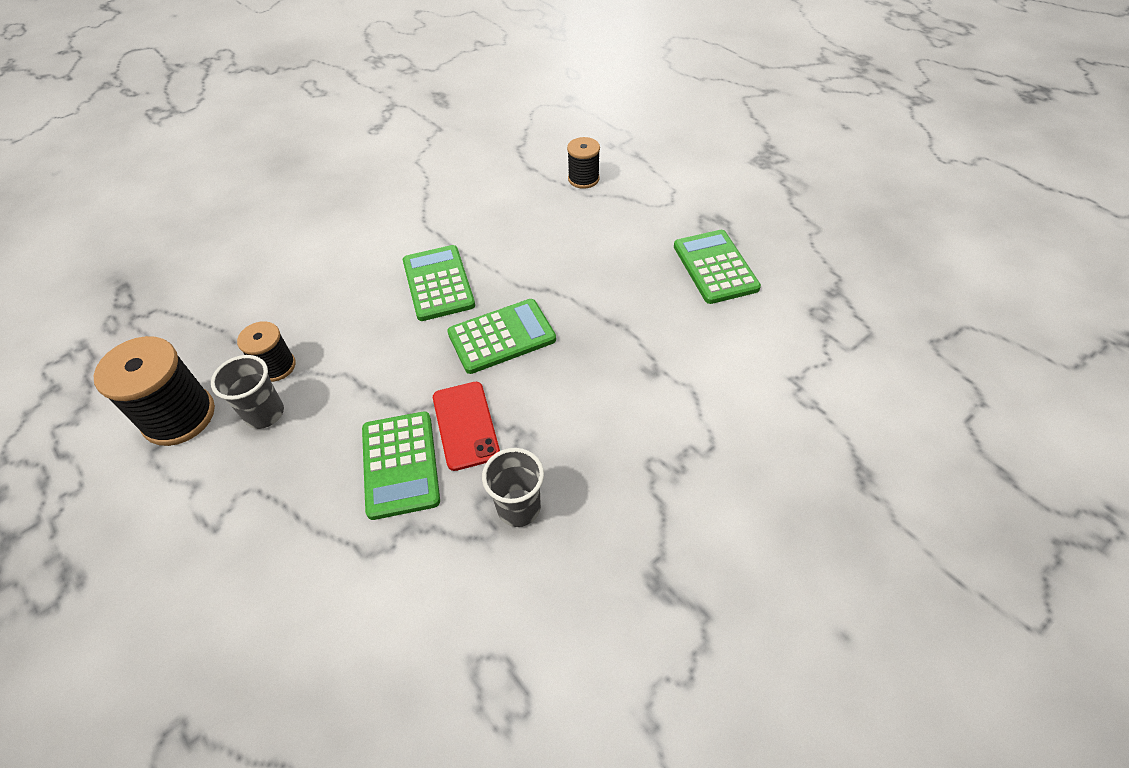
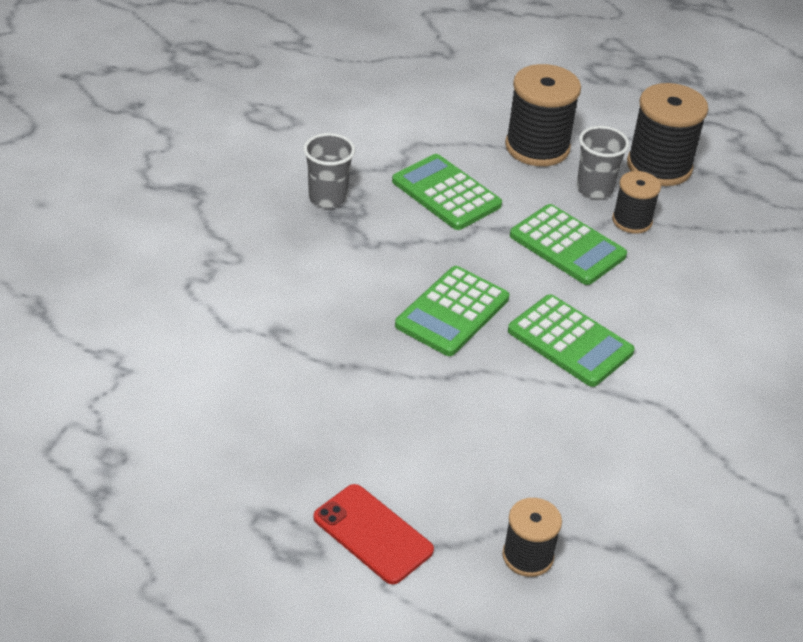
camera: 145 degrees right, 10 degrees down
red phone [433,382,500,471] -> red phone moved to [313,484,434,584]
green calculator [674,230,761,304] -> green calculator moved to [510,204,627,285]
none -> black spool [505,64,581,166]

